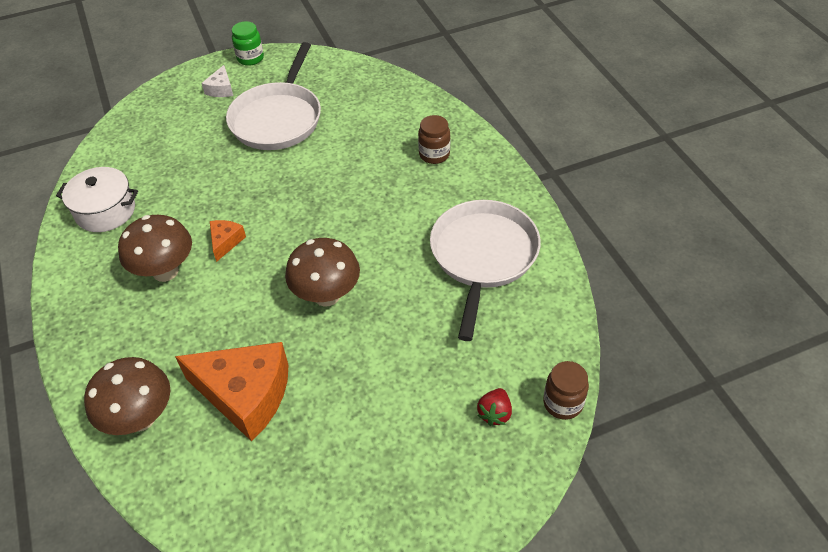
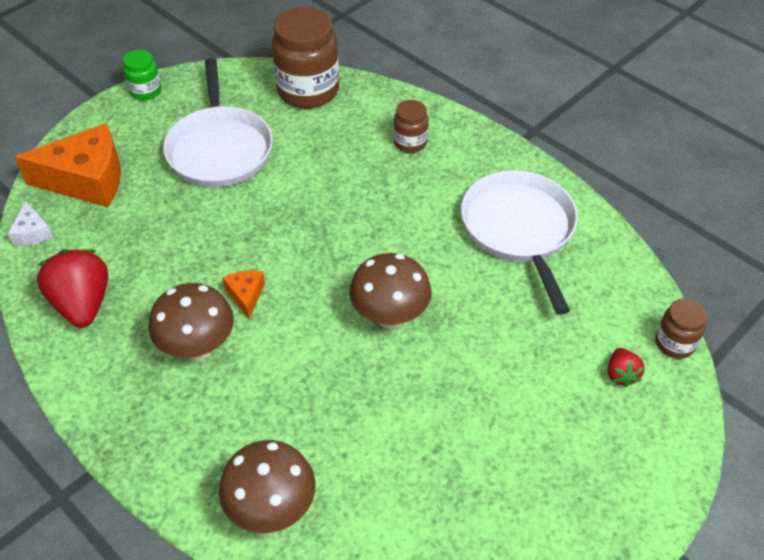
camera: 25 degrees left, 0 degrees up
white pot [56,167,138,232] -> red strawberry [37,249,108,328]
orange cheese [175,342,288,442] -> orange cheese moved to [15,123,121,207]
white cheese [201,65,233,97] -> white cheese moved to [8,201,53,246]
none -> brown jar [272,7,339,108]

